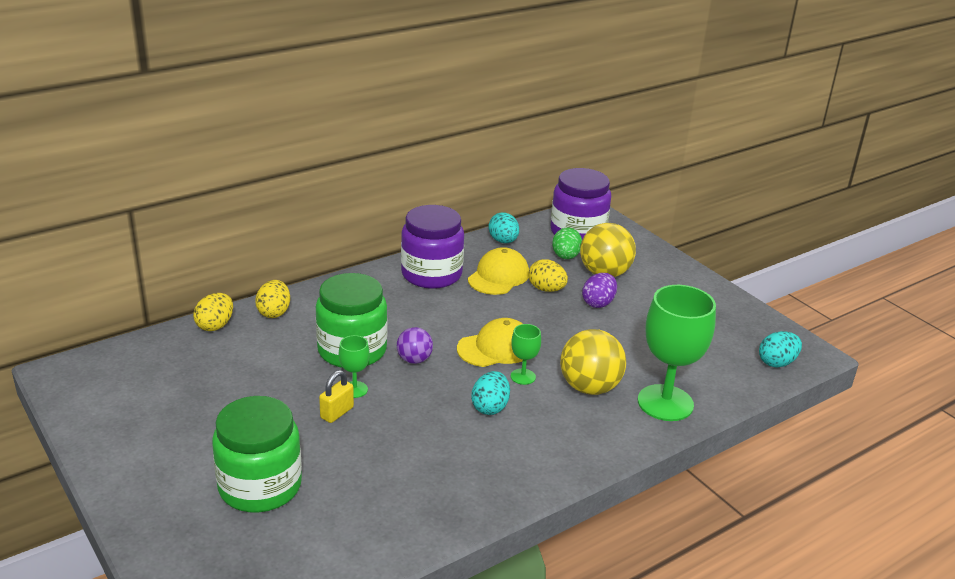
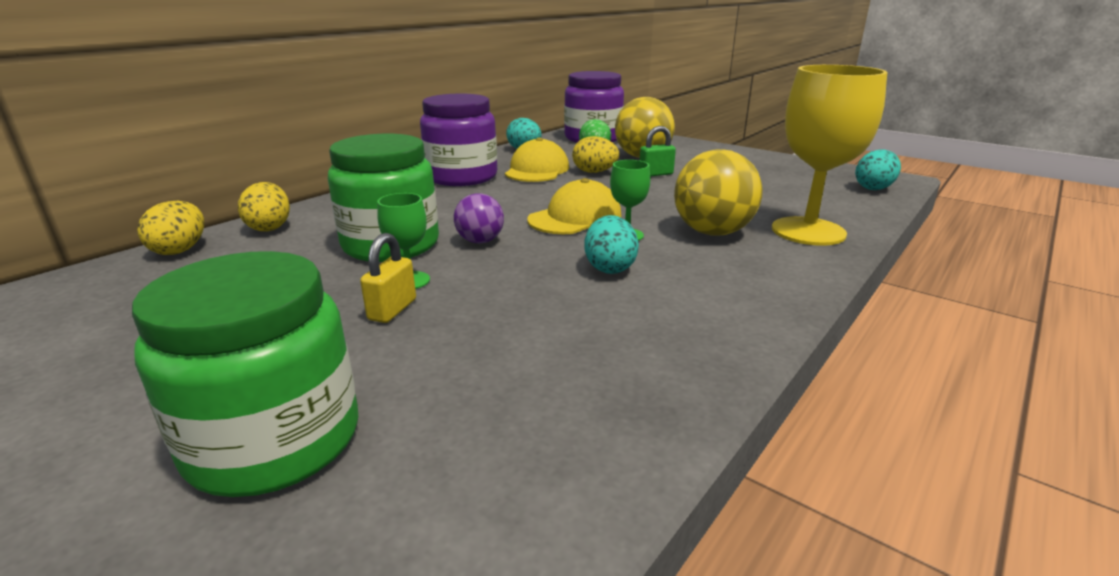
camera: 15 degrees left, 5 degrees down
purple egg [582,273,617,308] -> green padlock [640,126,676,177]
green goblet [638,285,716,421] -> yellow goblet [772,65,887,246]

